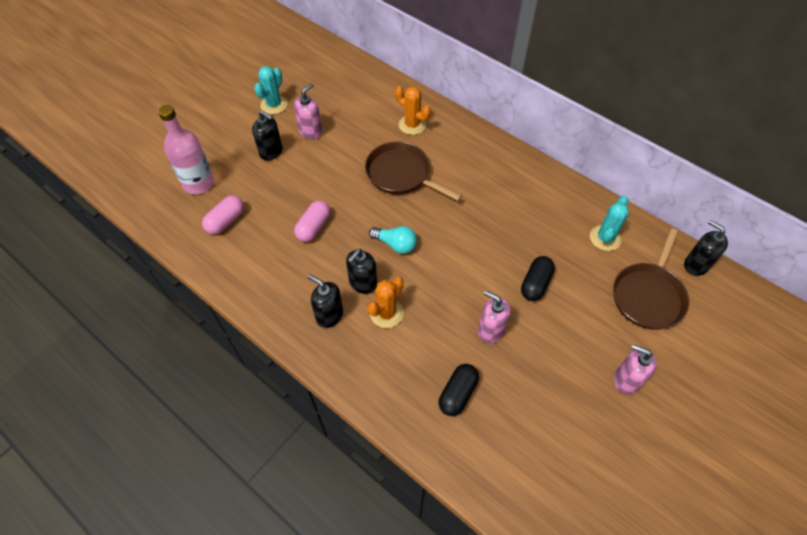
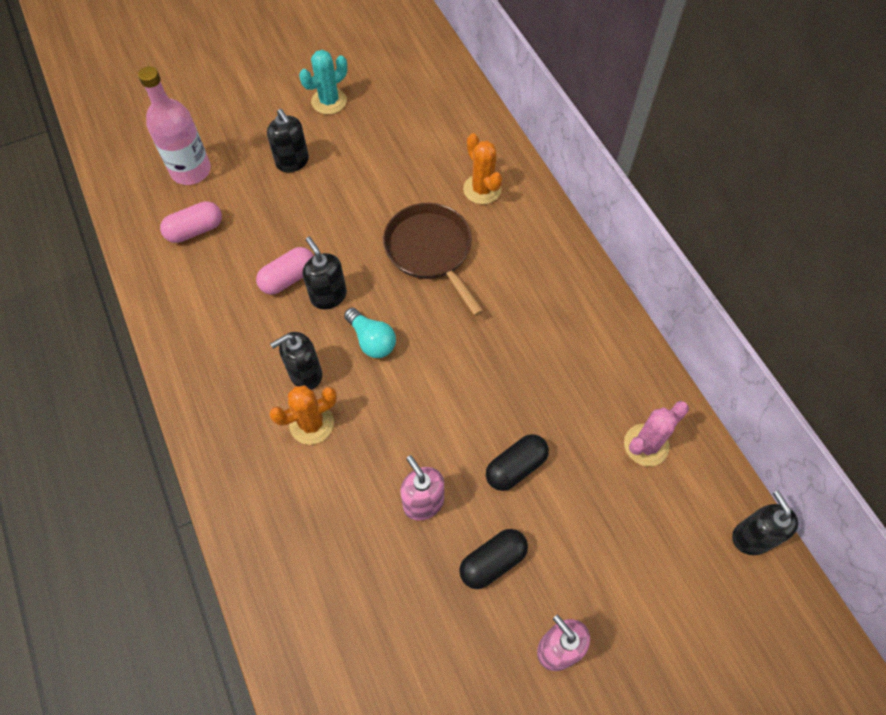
camera: 25 degrees right, 5 degrees up
pink soap dispenser [294,83,322,139] -> none
black soap dispenser [308,275,343,328] -> black soap dispenser moved to [303,237,347,309]
black capsule [439,364,479,416] -> black capsule moved to [459,529,528,589]
turquoise cactus [590,195,629,251] -> pink cactus [624,401,689,466]
brown pan [613,228,689,330] -> none

